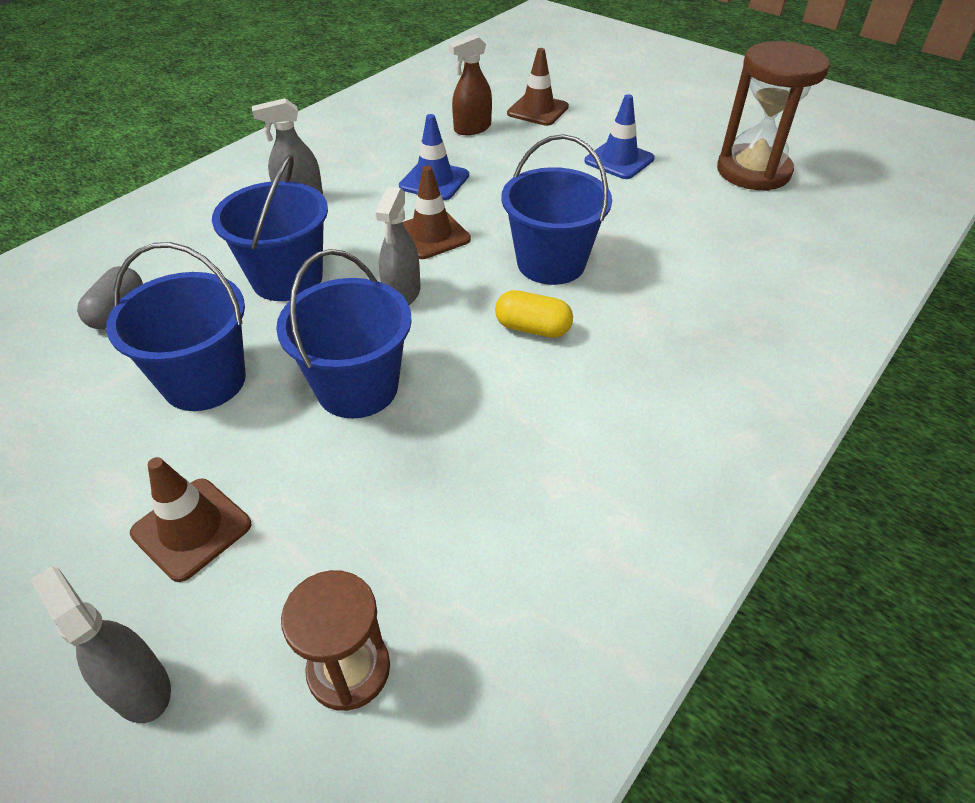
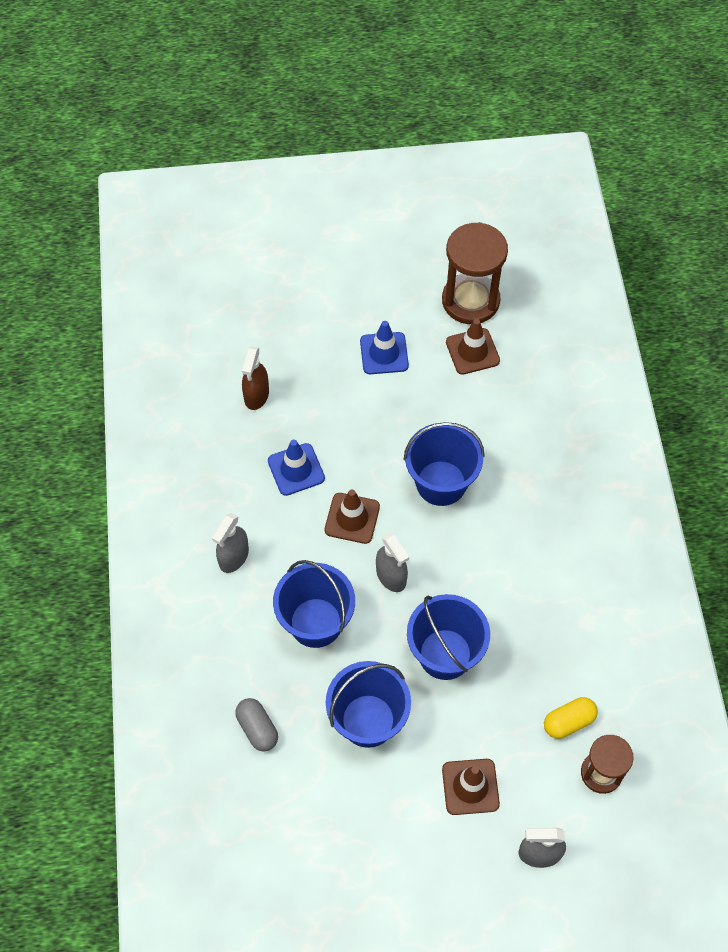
camera: 45 degrees left, 15 degrees up
yellow capsule [495,290,573,338] -> yellow capsule moved to [544,697,598,739]
brown traffic cone [507,48,569,126] -> brown traffic cone moved to [446,319,500,375]

